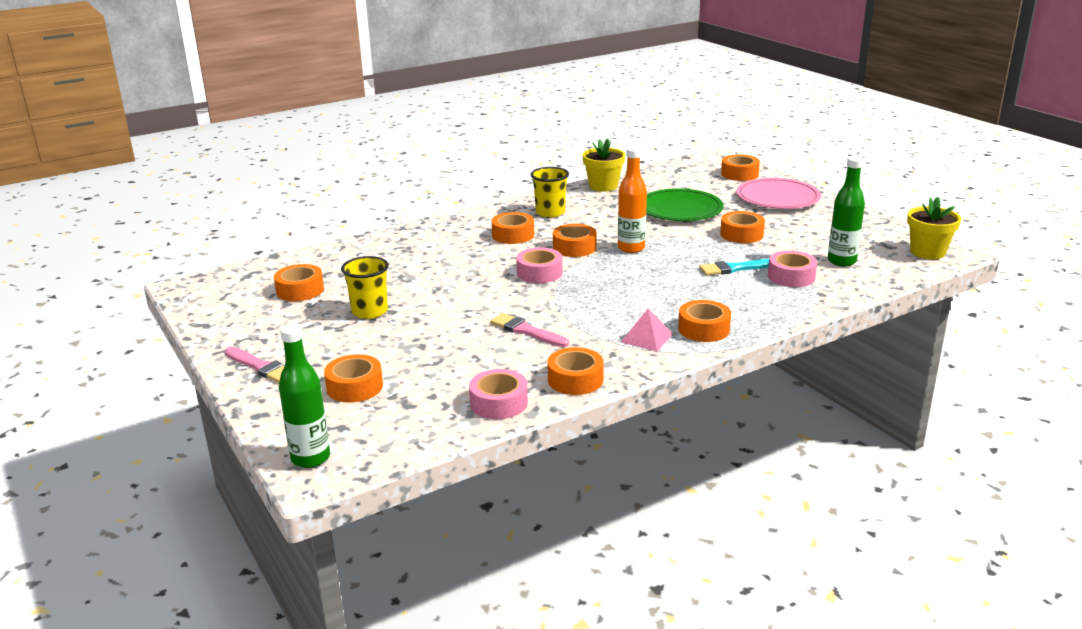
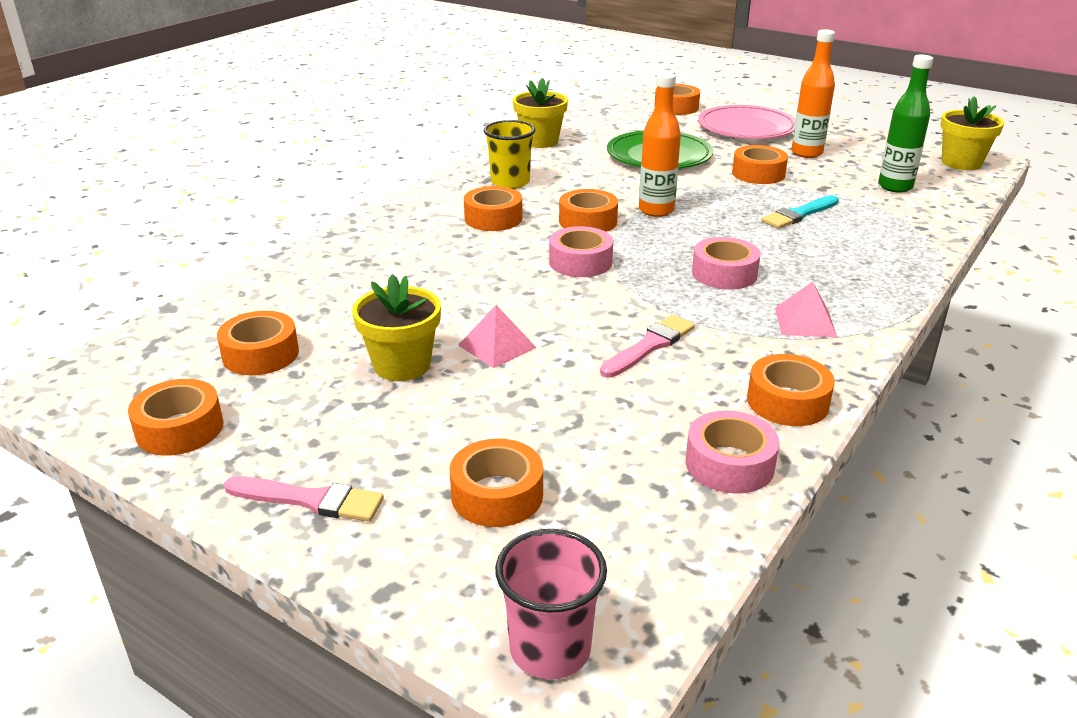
camera: 25 degrees left, 5 degrees up
green bottle [279,324,330,468] -> pink cup [495,529,607,679]
yellow cup [341,256,389,319] -> yellow flower pot [352,274,441,381]
pink brush [490,313,569,347] -> pink brush turned 120 degrees clockwise [600,315,695,377]
orange tape [678,300,731,342] -> orange tape moved to [128,379,224,456]
pink tape [768,251,817,287] -> pink tape moved to [692,237,761,290]
none -> pink pyramid [458,305,537,368]
none -> orange bottle [791,29,835,158]

